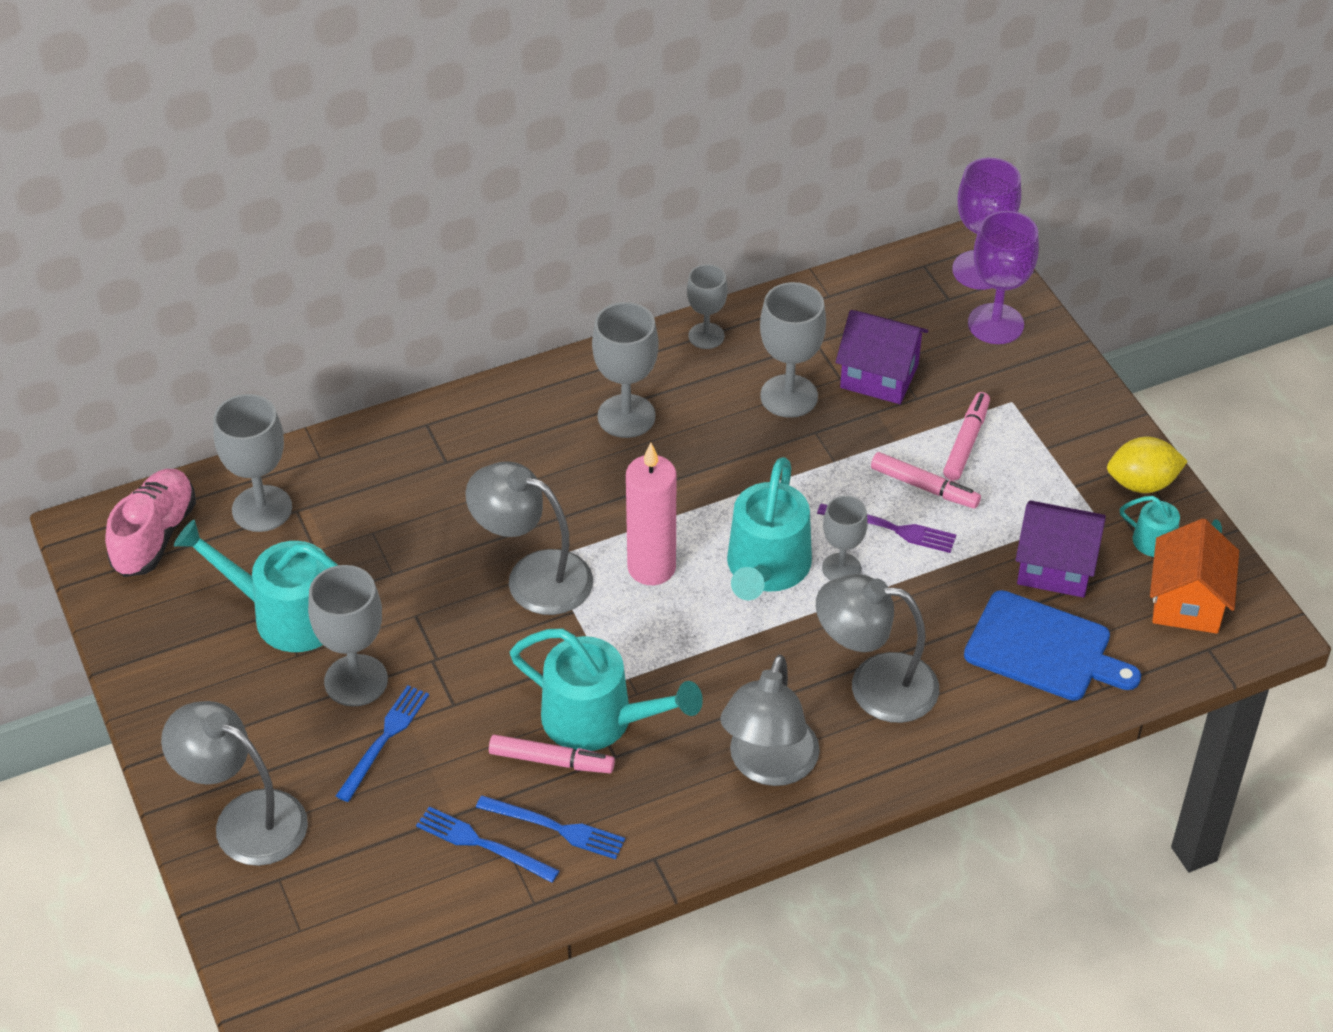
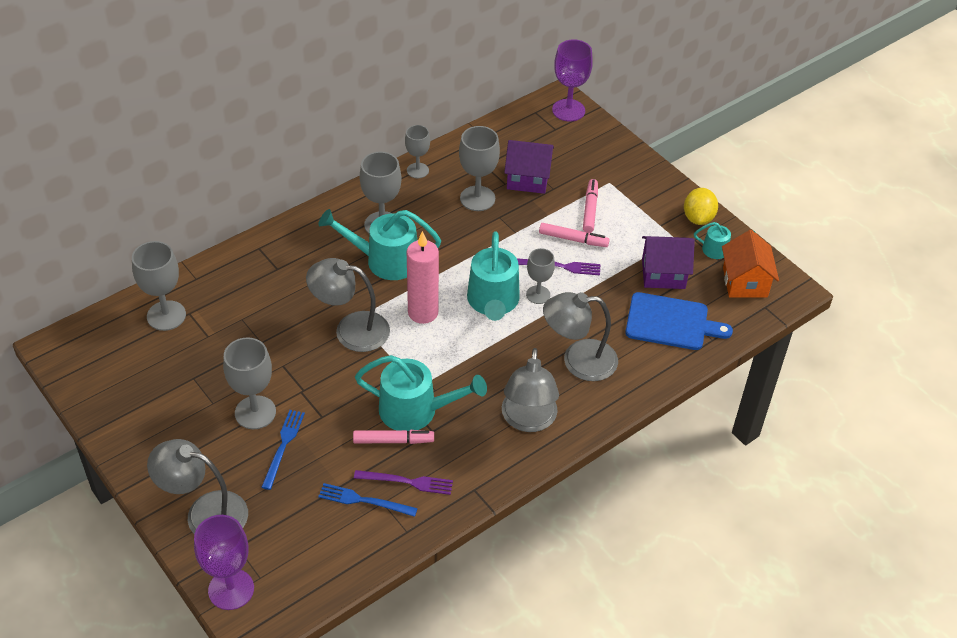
camera: 15 degrees left, 0 degrees up
pink shoe [105,469,196,577] -> none
turquoise watering can [174,520,338,652] -> turquoise watering can moved to [318,209,441,280]
blue fork [476,795,625,859] -> purple fork [354,470,453,495]
purple goblet [968,211,1039,344] -> purple goblet moved to [194,515,254,610]
yellow lemon [1107,437,1188,493] -> yellow lemon turned 60 degrees counterclockwise [684,188,718,225]

